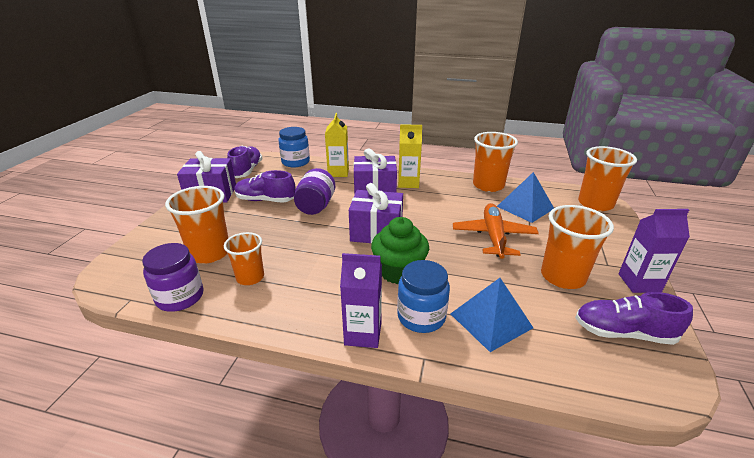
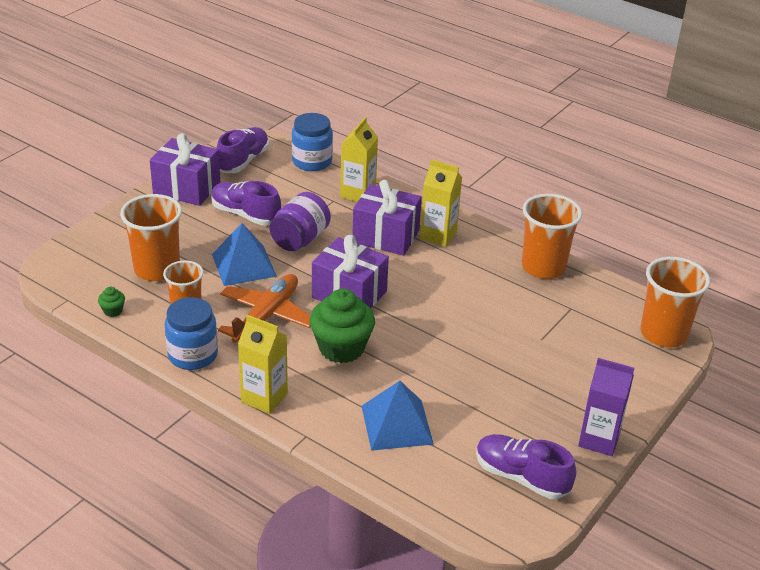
camera: 20 degrees right, 5 degrees up
purple jar [142,243,203,312] -> green cupcake [98,287,125,317]
purple carton [340,253,382,348] -> yellow carton [238,315,288,414]
blue jar [397,260,450,333] -> blue jar moved to [165,297,218,370]
orange plane [453,203,539,259] -> orange plane moved to [218,274,311,343]
blue pyramid [497,172,554,223] -> blue pyramid moved to [212,223,277,286]
orange cup [541,205,614,289] -> none

